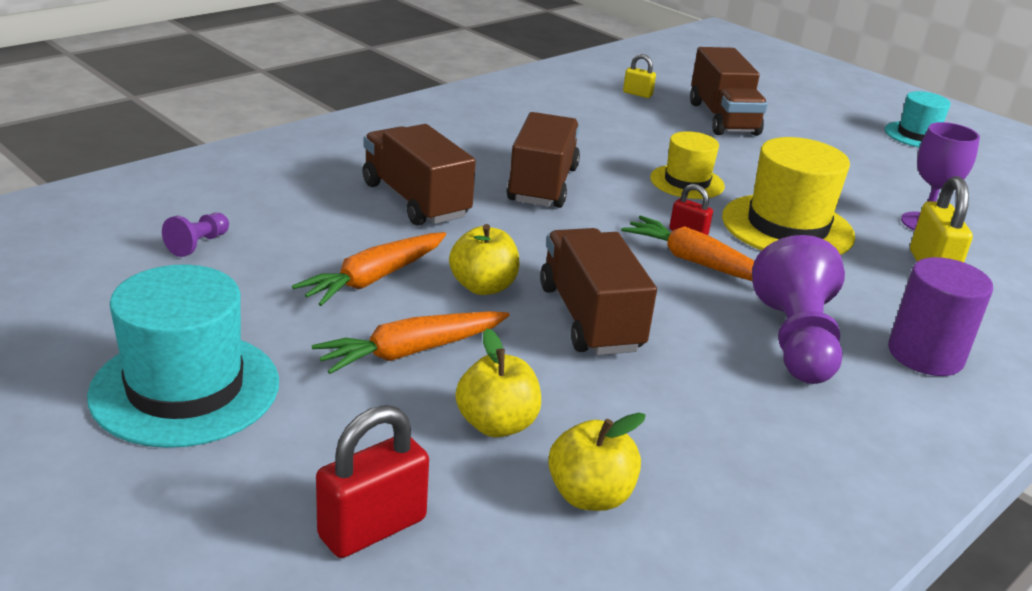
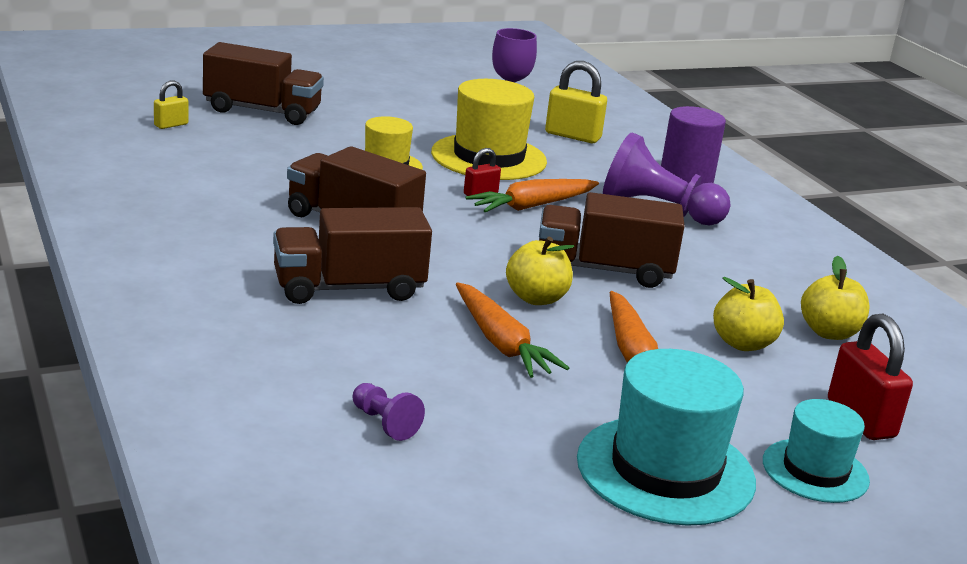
camera: 70 degrees left, 5 degrees down
turquoise hat [885,91,951,147] -> turquoise hat moved to [763,399,870,503]

